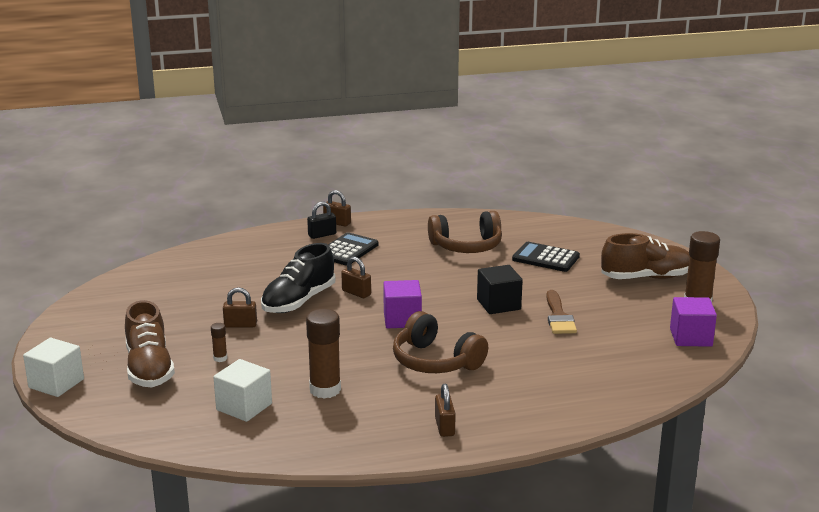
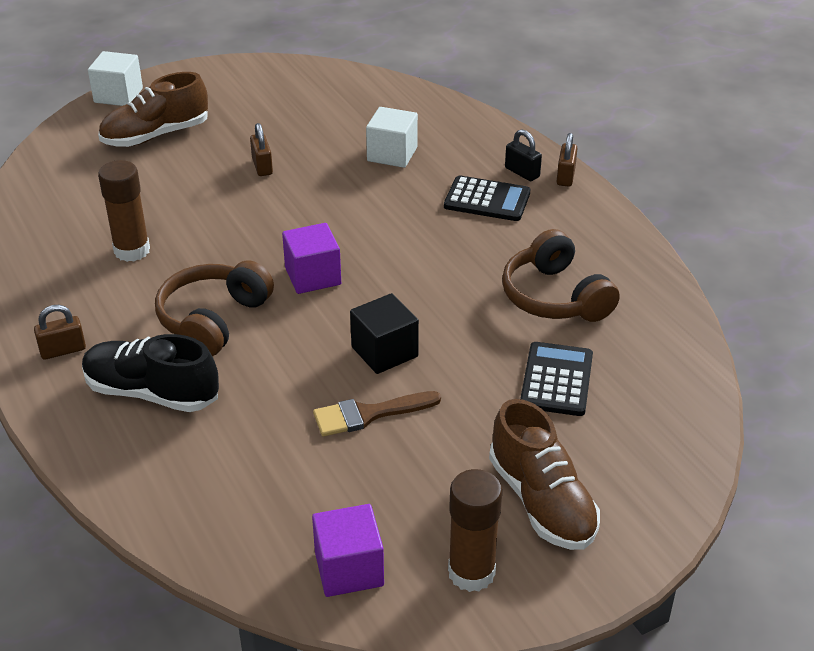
camera: 75 degrees right, 15 degrees up
brown glue stick [211,323,227,362] -> none
white cube [213,359,272,422] -> white cube moved to [366,107,418,168]
black shoe [261,243,335,313] -> black shoe moved to [82,334,219,412]
brown padlock [341,257,371,298] -> none

